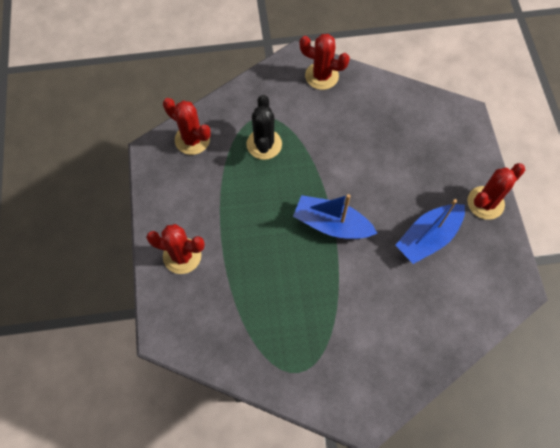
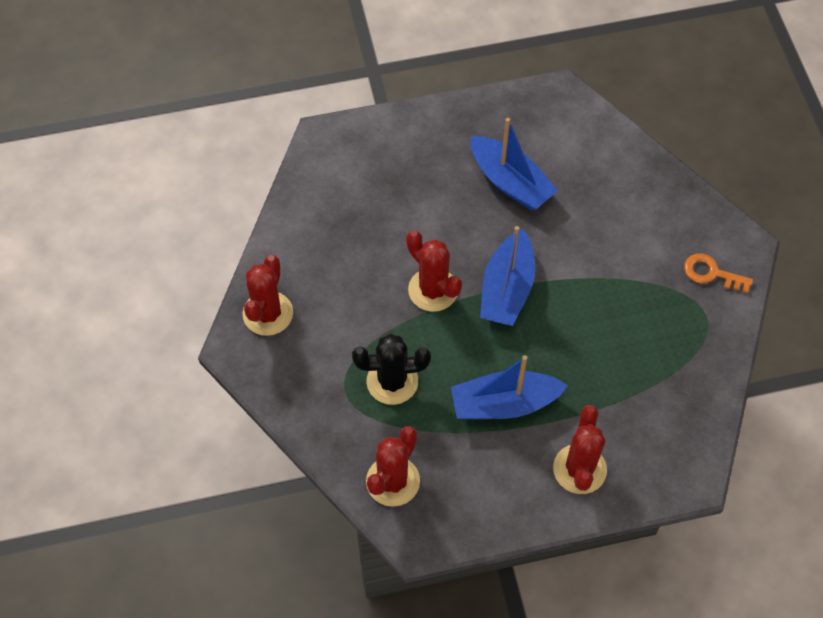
camera: 95 degrees left, 5 degrees down
red cactus [467,163,525,220] -> red cactus moved to [406,230,462,312]
none -> blue boat [451,355,568,420]
none -> orange key [684,253,753,293]

